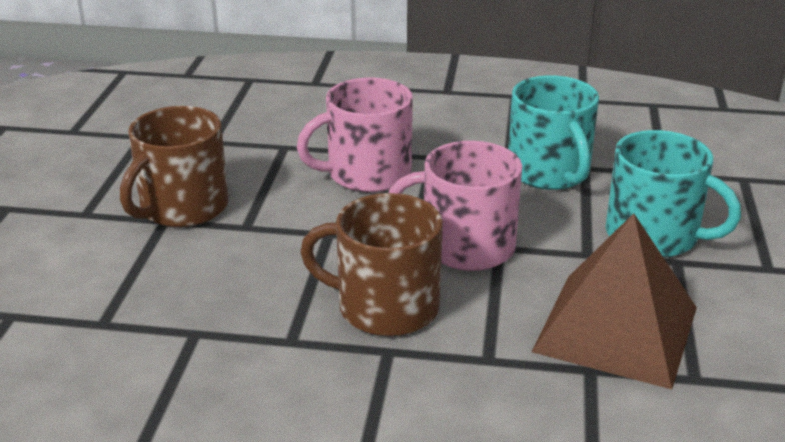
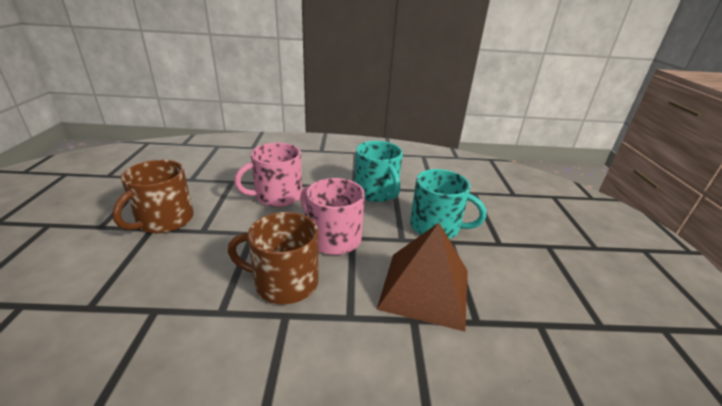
camera: 10 degrees left, 0 degrees up
pink mug [389,141,522,271] -> pink mug turned 45 degrees clockwise [300,178,365,255]

